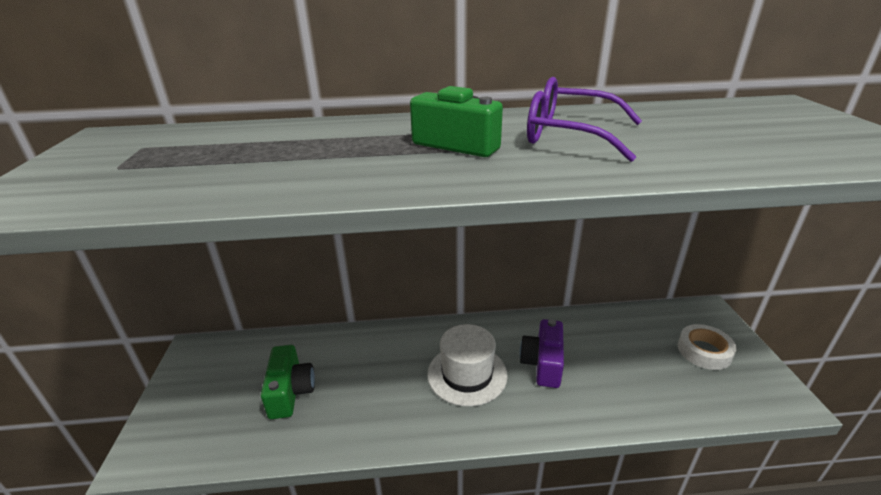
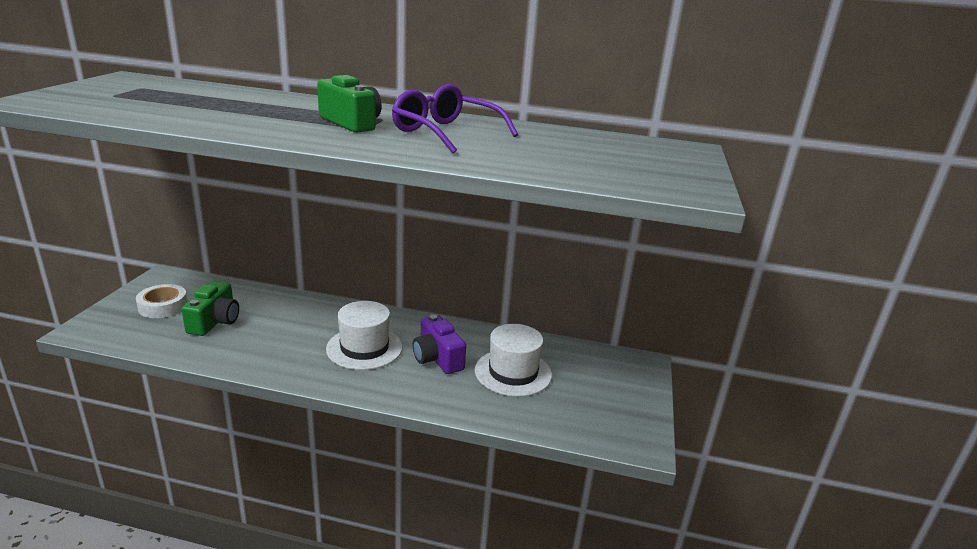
camera: 15 degrees right, 5 degrees down
purple camera [520,319,564,388] -> purple camera turned 60 degrees counterclockwise [413,315,466,374]
white tape [678,324,737,370] -> white tape moved to [136,284,188,318]
none -> white hat [475,324,552,397]

